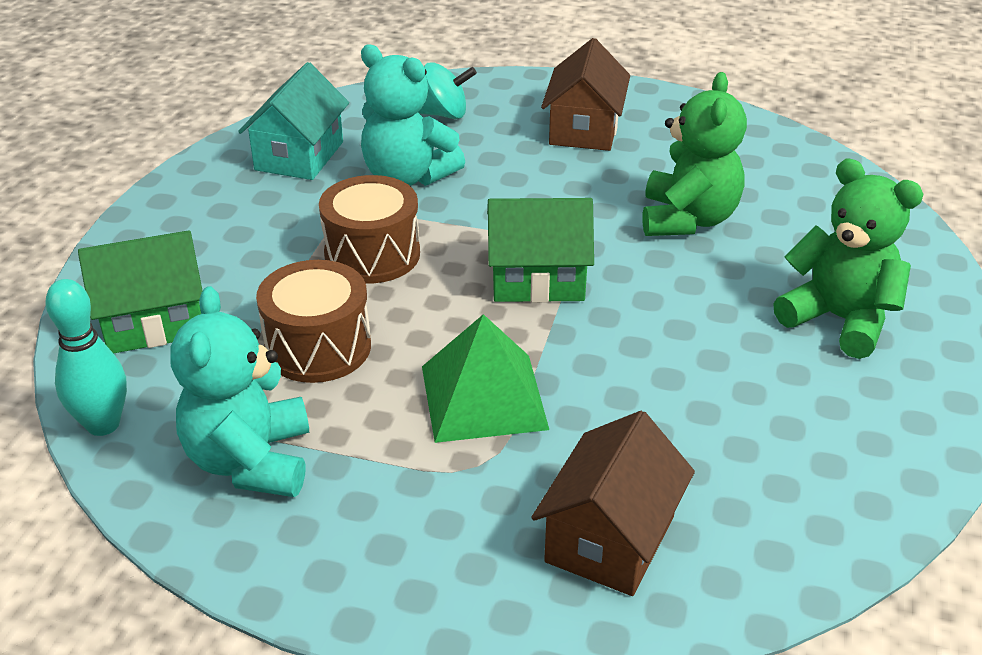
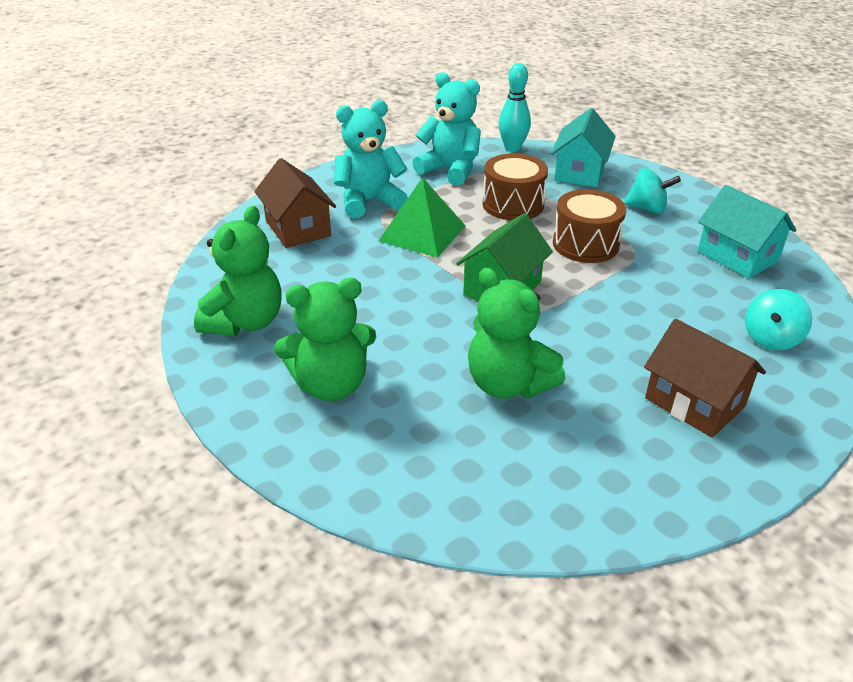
camera: 125 degrees right, 0 degrees up
green house [78,230,203,353] -> turquoise house [551,108,616,187]
turquoise teddy bear [361,44,465,186] -> turquoise teddy bear moved to [334,100,408,219]
none -> green teddy bear [194,206,282,336]
none -> turquoise spinning top [624,168,681,214]

